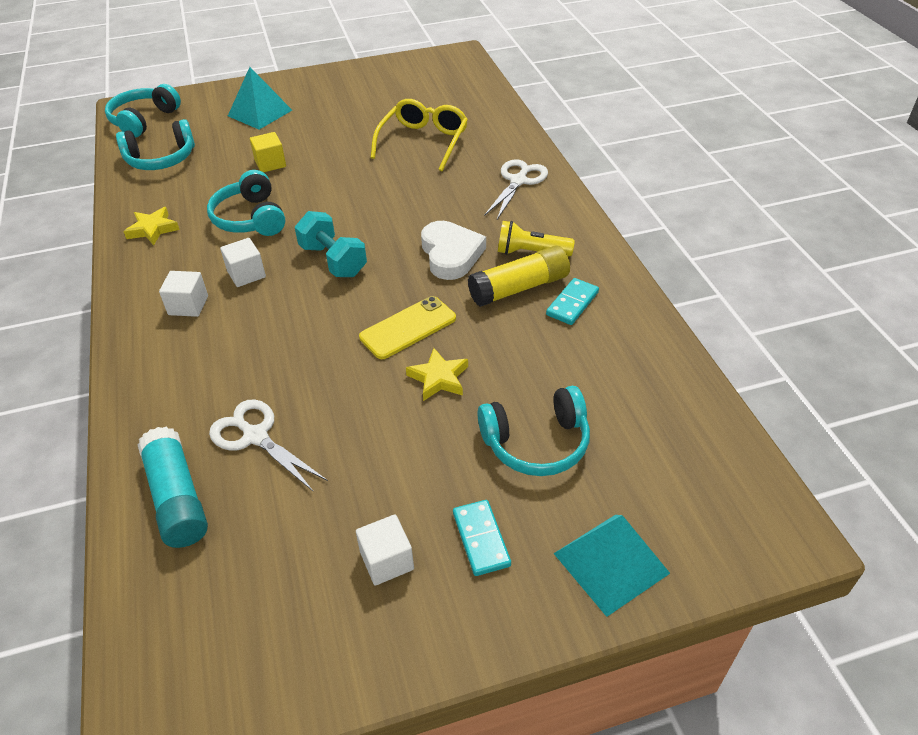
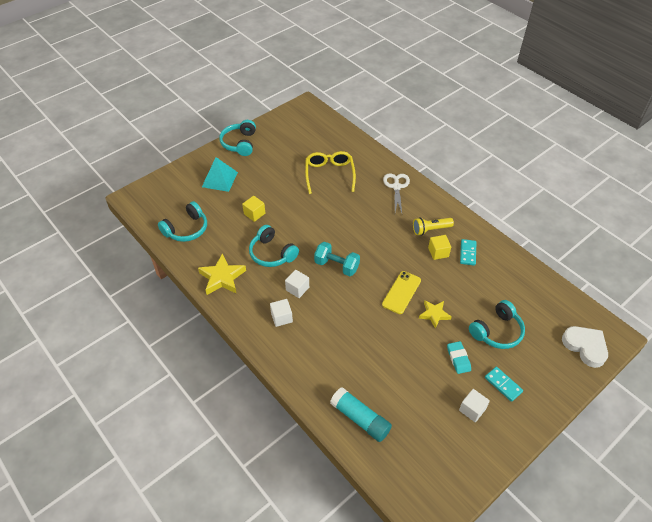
camera: 25 degrees left, 5 degrees up
turquoise headphones [105,84,181,138] -> turquoise headphones moved to [220,120,256,156]
yellow star [123,207,180,246] -> yellow star [198,254,246,295], size x1.55
white scissors [209,399,328,491] -> none
white heart [421,221,486,280] -> white heart moved to [562,326,608,368]
yellow glue stick [468,245,570,307] -> yellow cube [428,235,451,260]
turquoise pyramid [553,515,670,617] -> none
none -> turquoise eraser [447,341,471,374]

